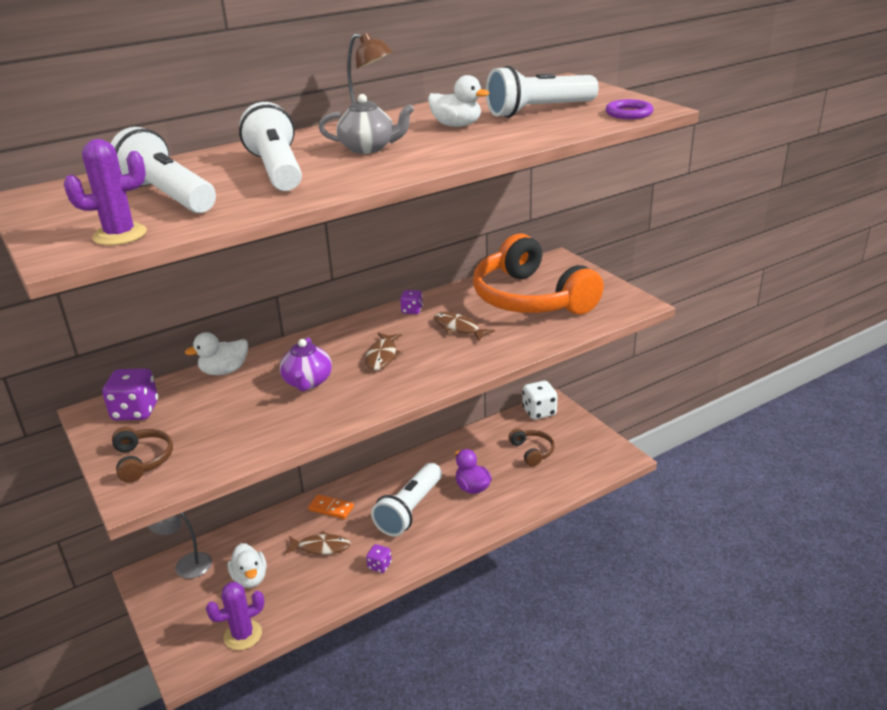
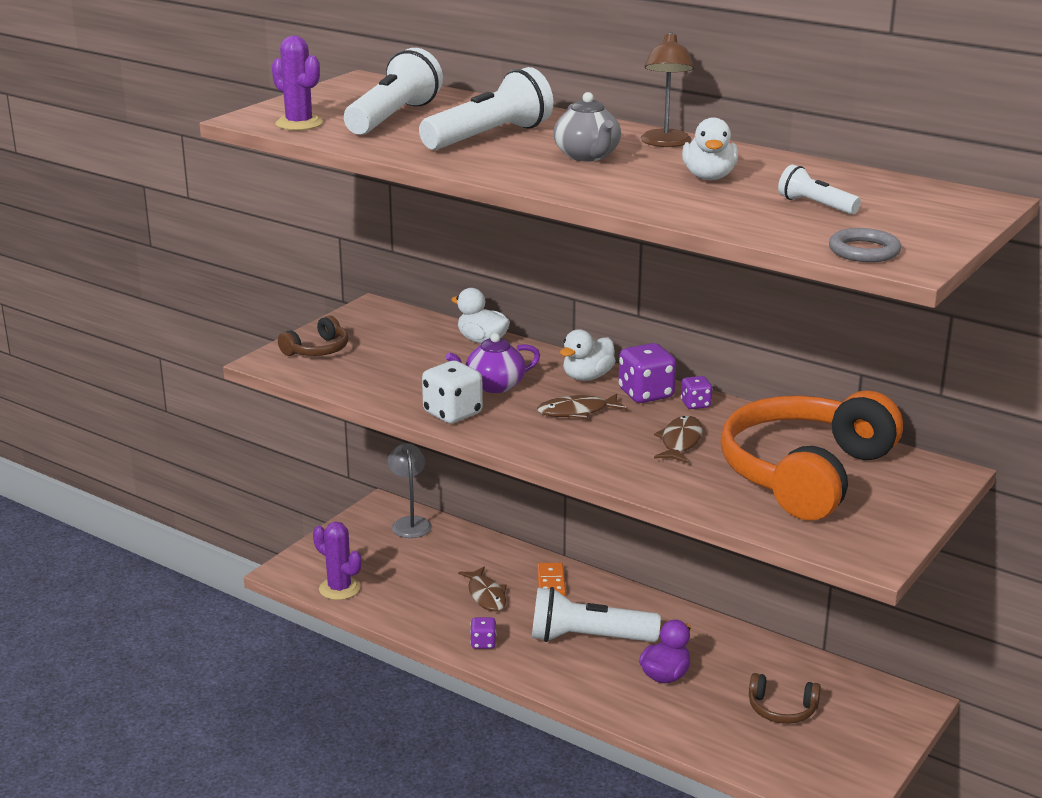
camera: 65 degrees right, 5 degrees down
purple dice [102,368,158,420] -> purple dice moved to [619,343,676,403]
white duck [228,543,267,588] -> white duck moved to [560,329,616,381]
white flashlight [486,66,599,118] -> white flashlight [778,165,861,214], size x0.51
brown headphones [509,428,555,467] -> brown headphones turned 60 degrees clockwise [749,673,821,724]
white dice [522,381,558,420] -> white dice moved to [422,361,483,423]
purple ring [606,99,653,119] -> grey ring [829,228,901,262]

